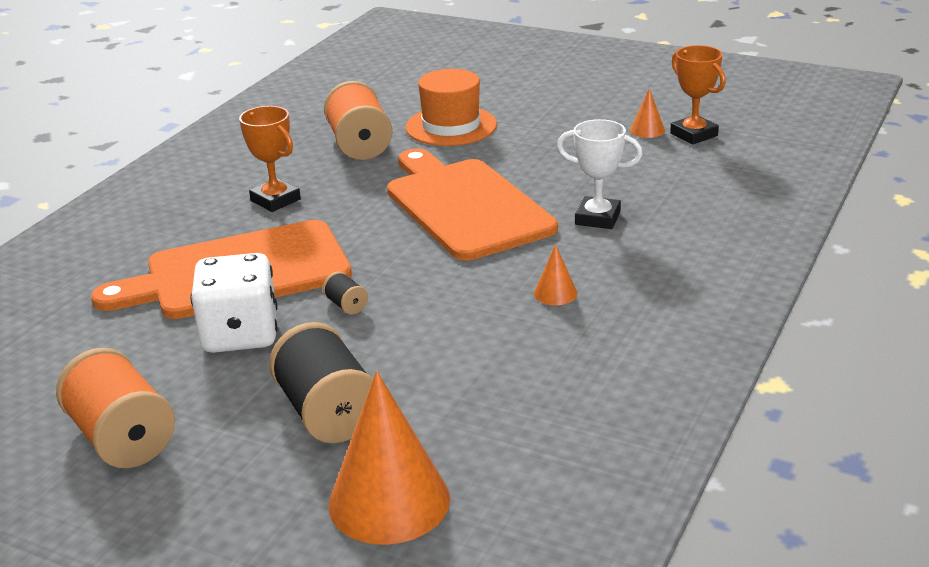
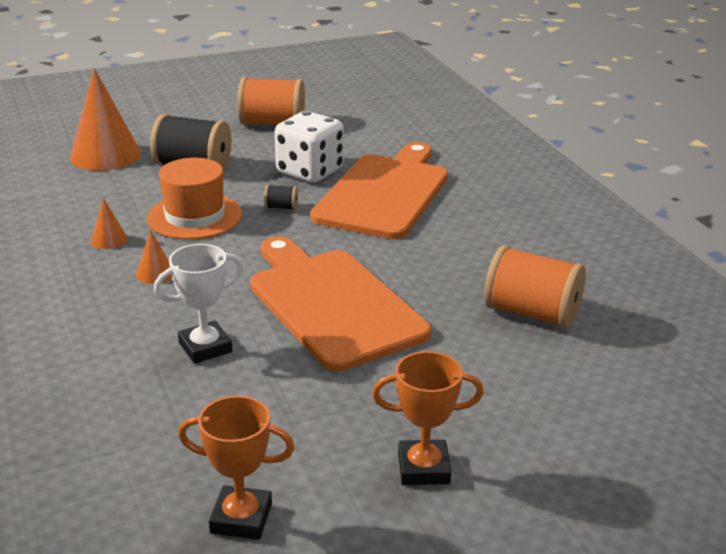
camera: 130 degrees right, 0 degrees up
orange trophy [239,106,301,212] -> orange trophy moved to [372,351,484,485]
orange cutting board [387,148,558,261] -> orange cutting board turned 135 degrees counterclockwise [250,236,431,371]
orange hat [405,69,497,146] -> orange hat moved to [147,158,242,240]
orange cone [630,88,665,138] -> orange cone moved to [91,198,128,249]

